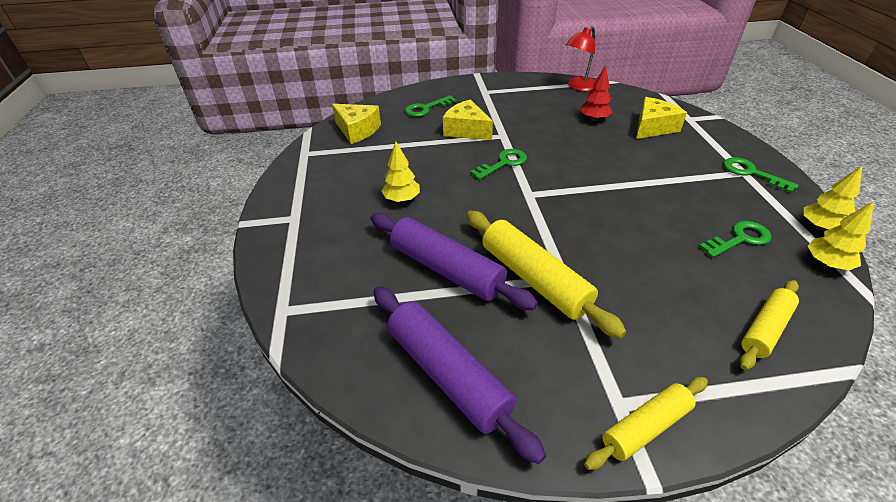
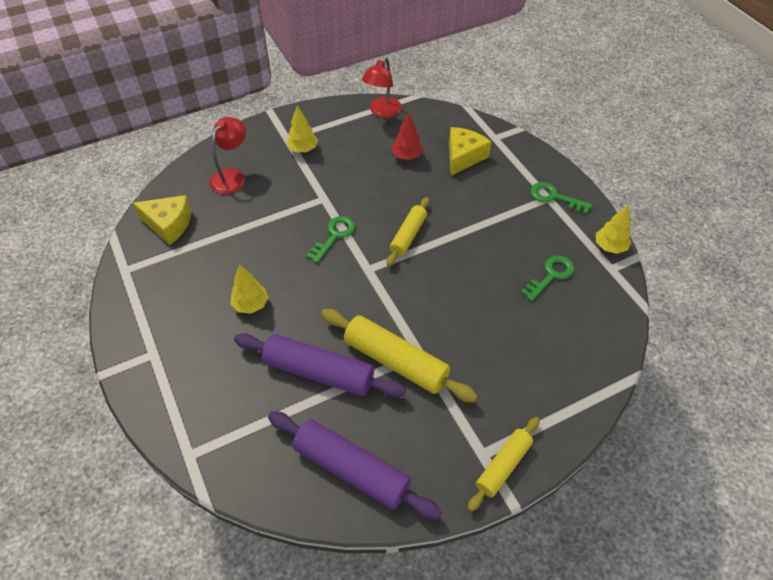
camera: 20 degrees left, 10 degrees up
green key [405,95,456,117] -> red lamp [210,117,246,194]
yellow cheese [443,99,493,140] -> none
yellow rolling pin [739,280,799,370] -> yellow rolling pin moved to [386,197,429,266]
yellow tree [808,201,874,270] -> yellow tree moved to [287,105,318,152]

